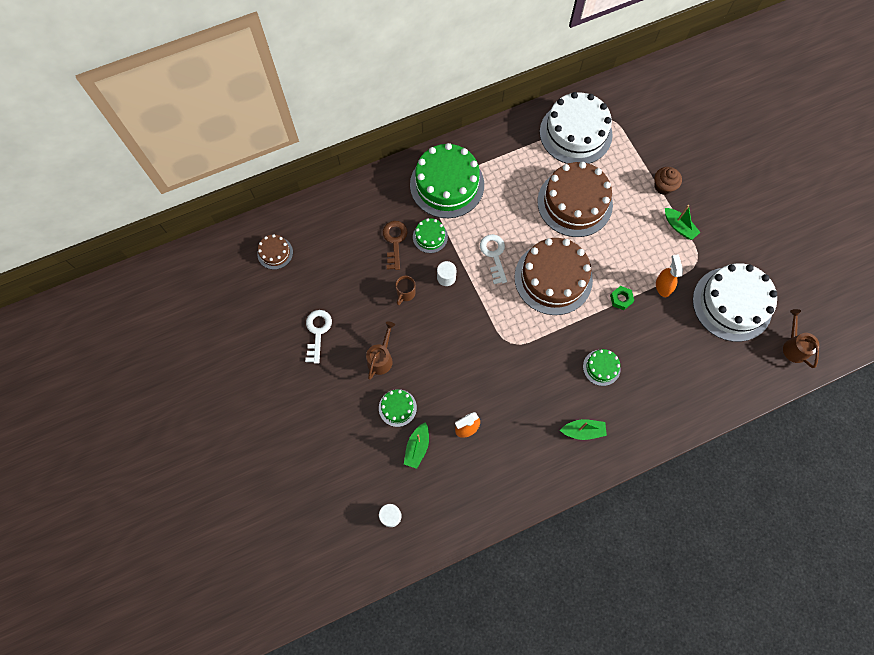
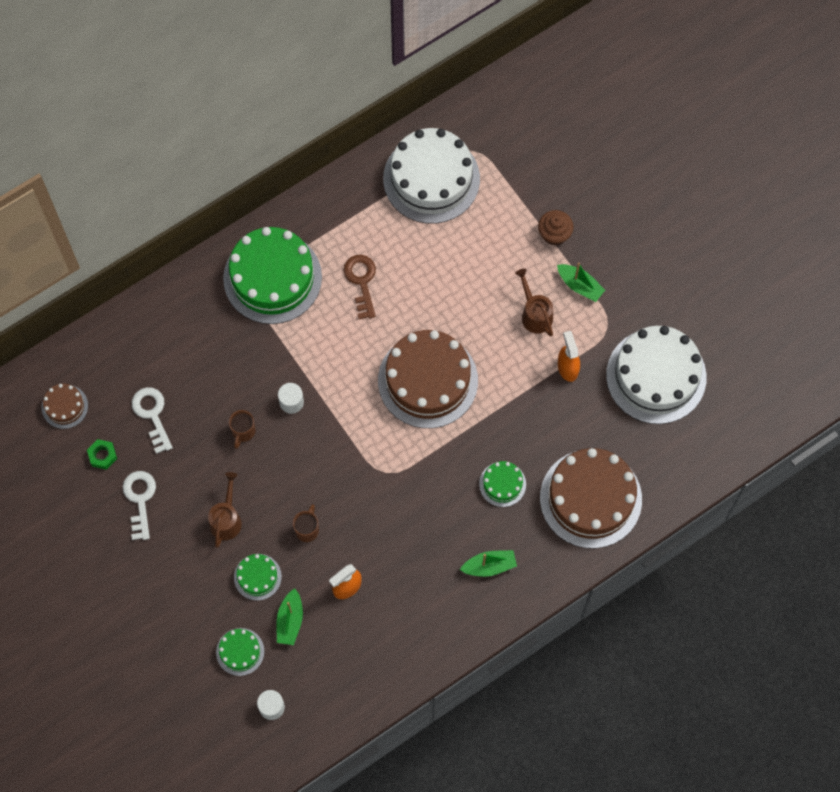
camera: 10 degrees left, 0 degrees up
brown key [383,221,407,270] -> brown key moved to [344,255,376,319]
green cake [413,218,448,253] -> green cake moved to [216,628,264,676]
white key [480,234,507,284] -> white key moved to [132,387,173,454]
brown cake [537,162,613,237] -> brown cake moved to [540,448,642,548]
green nut [610,286,634,310] -> green nut moved to [87,439,117,470]
brown watering can [783,309,819,368] -> brown watering can moved to [515,269,553,336]
none -> brown mug [293,504,319,542]

